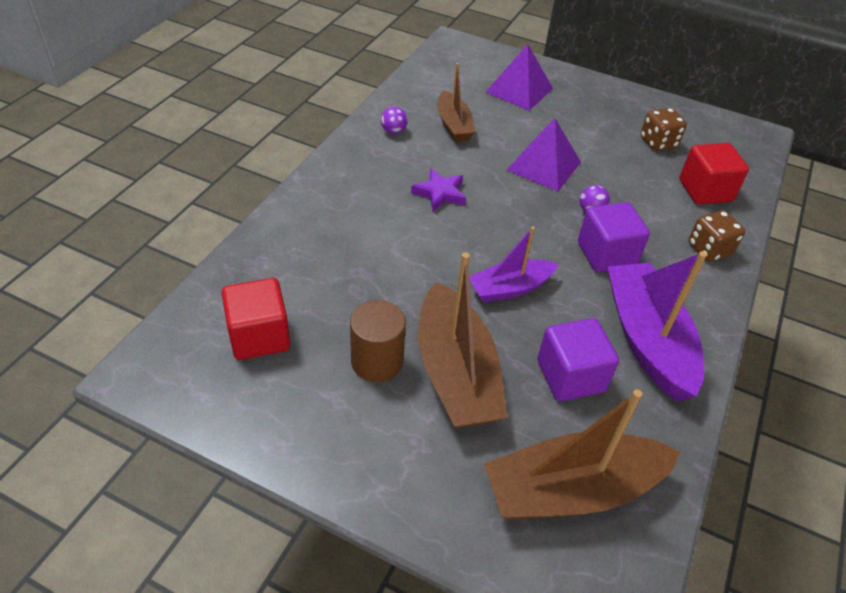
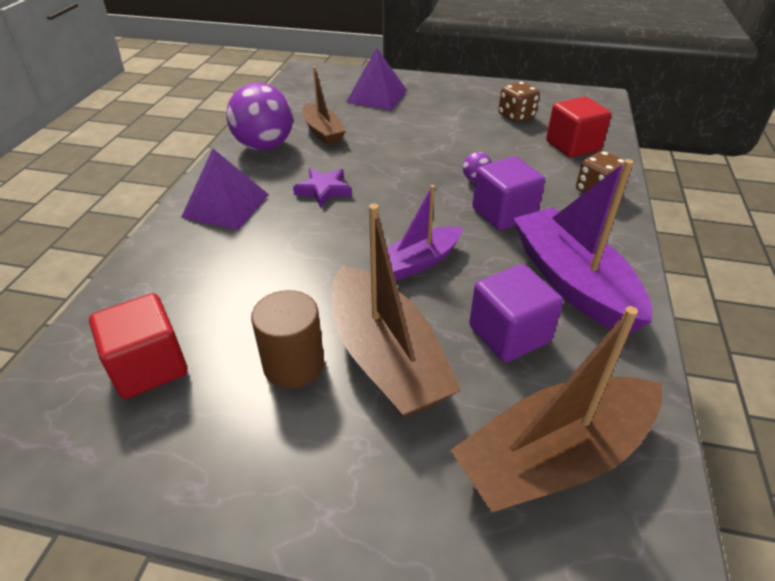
camera: 10 degrees left, 5 degrees down
purple ball [381,107,408,134] -> purple ball [226,83,293,150], size x2.34
purple pyramid [507,118,581,191] -> purple pyramid moved to [181,149,269,230]

